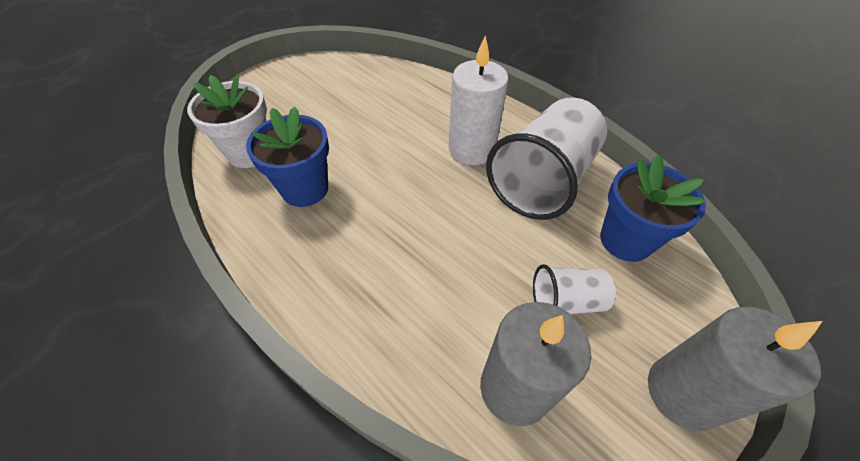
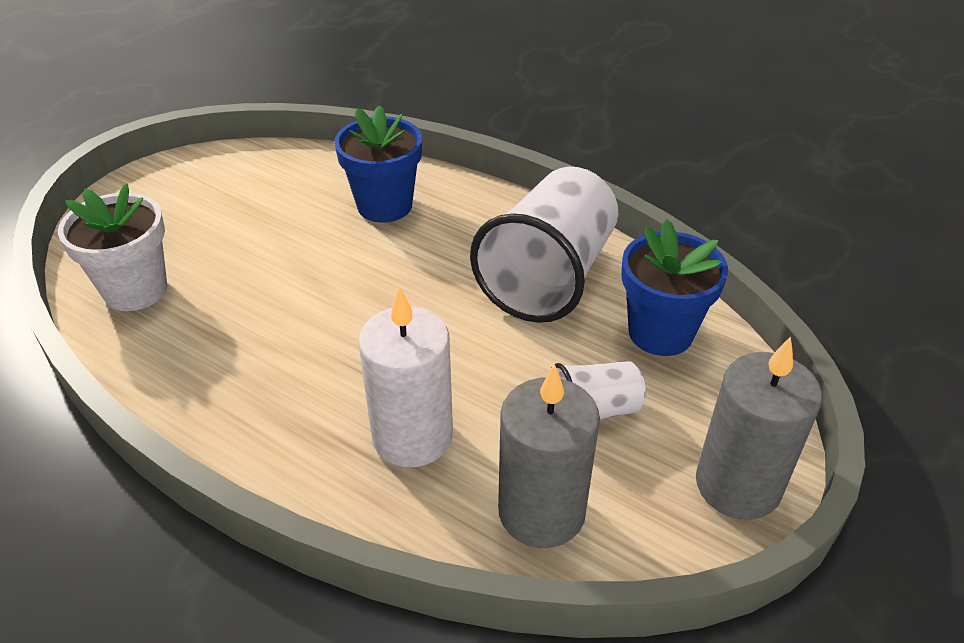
camera: 10 degrees left, 10 degrees down
blue flower pot [246,107,329,207] -> blue flower pot moved to [334,105,422,223]
white candle [449,35,509,165] -> white candle moved to [358,287,453,467]

